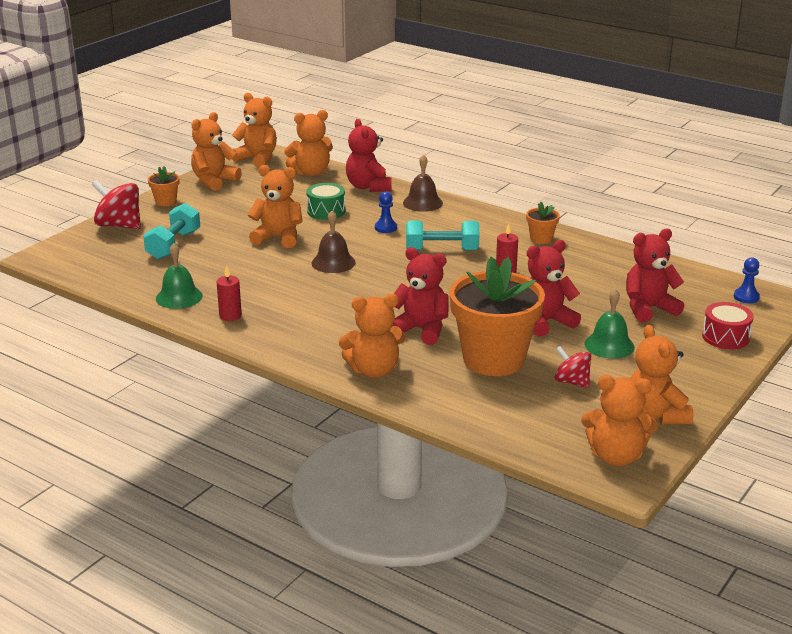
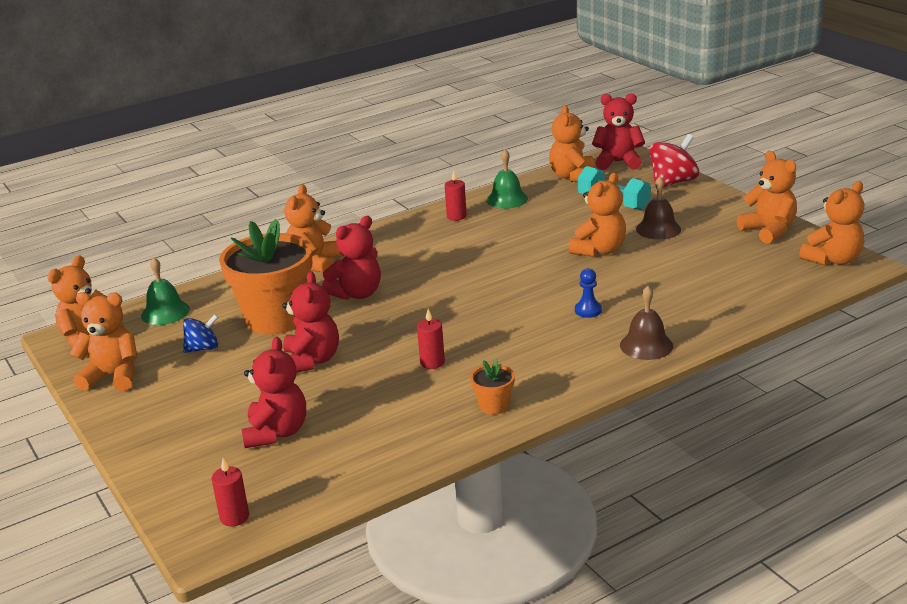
camera: 115 degrees right, 0 degrees up
orange flower pot [148,166,180,206] -> none
orange teddy bear [284,110,333,176] -> orange teddy bear moved to [549,105,594,182]
green drum [306,183,345,220] -> none
brown bell [311,211,356,273] -> brown bell moved to [636,176,681,240]
red teddy bear [346,119,392,192] -> red teddy bear moved to [592,93,645,170]
turquoise dumbbell [406,221,479,251] -> none
red spinning top [555,346,591,388] -> blue spinning top [183,314,218,353]
green bell [584,289,635,359] -> green bell moved to [141,257,190,325]
red drum [702,302,754,349] -> none
blue pawn [734,257,760,303] -> red candle [212,458,249,526]

